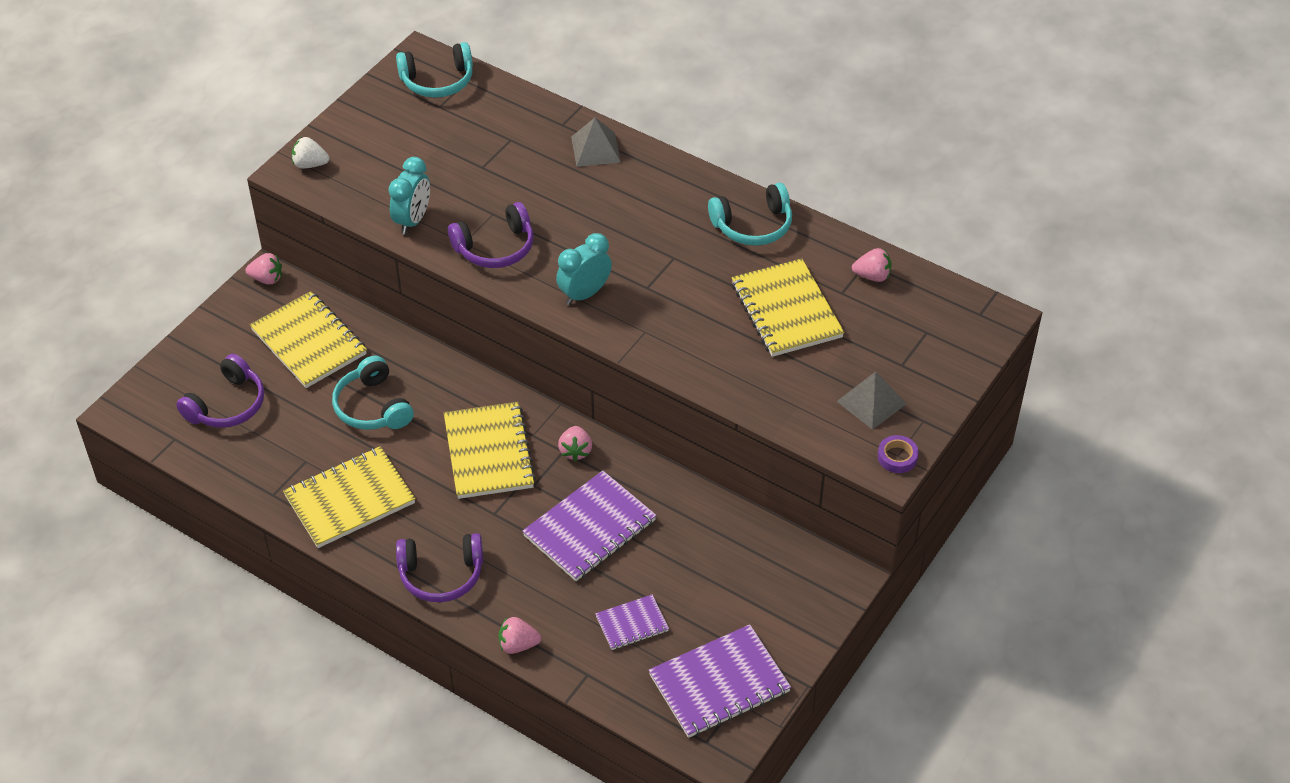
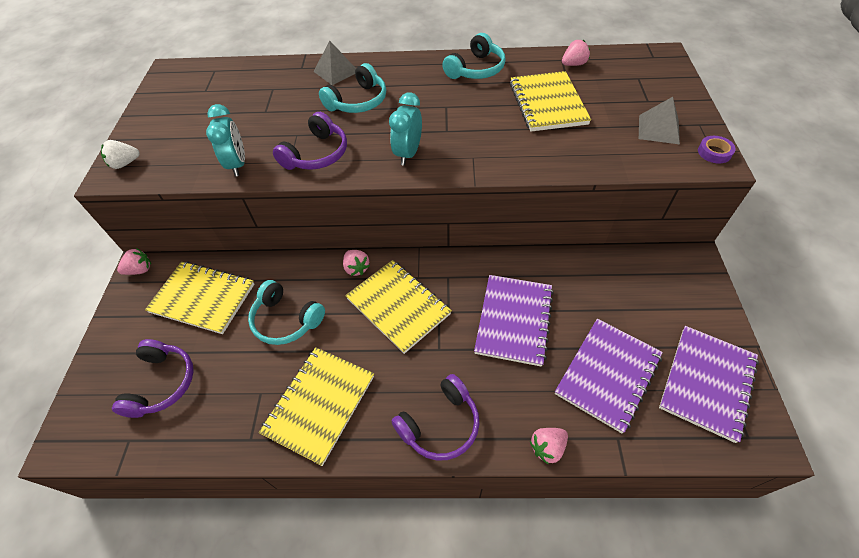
camera: 30 degrees left, 5 degrees up
turquoise headphones [396,42,473,98] -> turquoise headphones moved to [319,63,386,113]
pink strawberry [558,426,592,462] -> pink strawberry moved to [343,250,370,276]
purple notebook [595,594,669,650] -> purple notebook [555,319,663,433], size x1.84
yellow notebook [732,258,844,357] -> yellow notebook turned 45 degrees clockwise [510,71,591,131]

